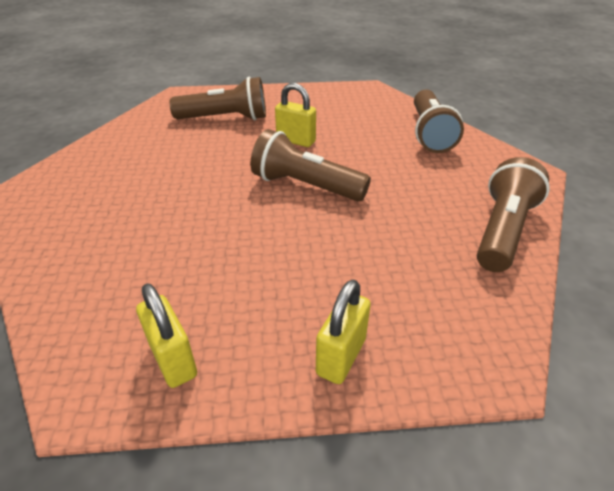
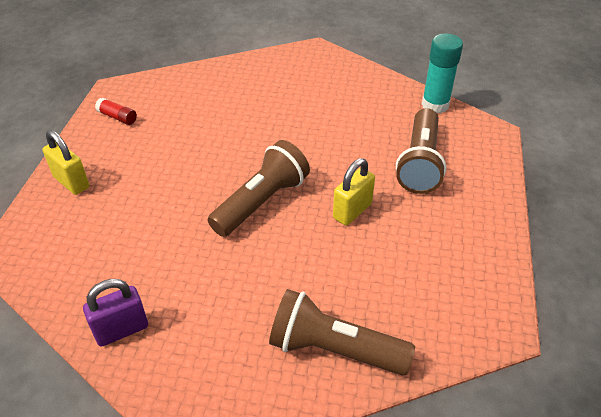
camera: 105 degrees right, 5 degrees up
yellow padlock [136,283,197,388] -> red glue stick [95,98,137,125]
brown flashlight [477,157,550,272] -> purple padlock [83,279,148,347]
none -> turquoise glue stick [422,33,463,113]

